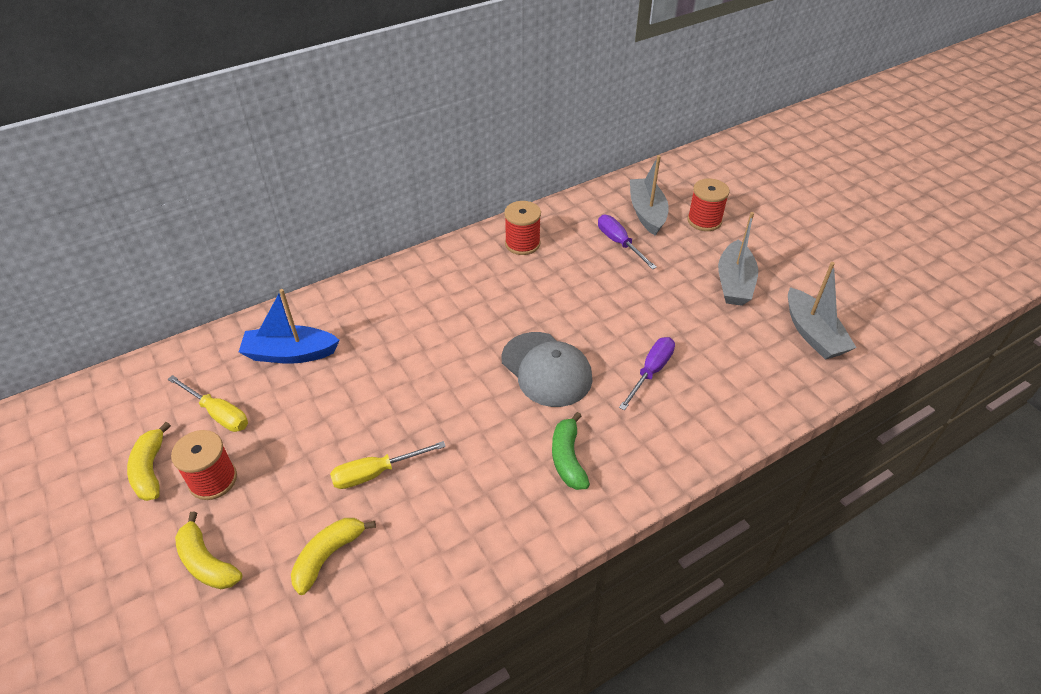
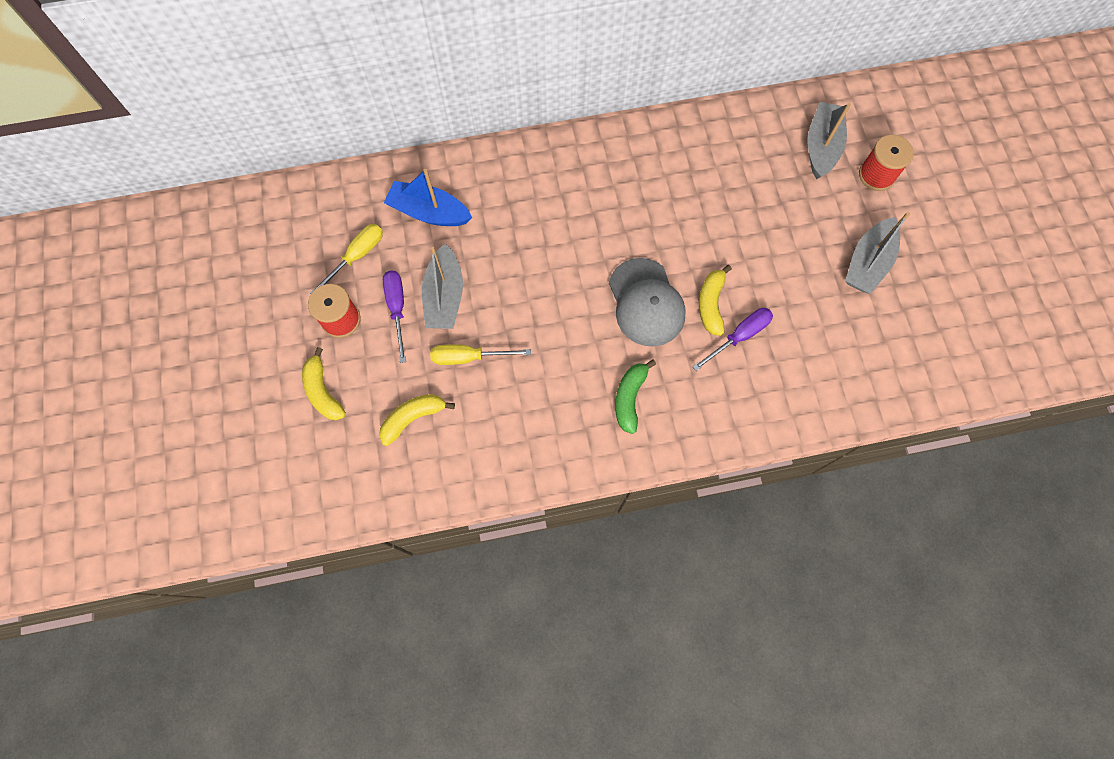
camera: 20 degrees right, 25 degrees up
yellow banana [127,422,171,501] -> yellow banana moved to [699,265,732,336]
yellow screwdriver [168,375,248,432] -> yellow screwdriver turned 105 degrees counterclockwise [310,224,383,294]
red spool [504,201,541,255] -> none
purple screwdriver [598,215,657,270] -> purple screwdriver moved to [383,270,406,363]
grey boat [788,262,857,360] -> grey boat moved to [422,243,463,329]

